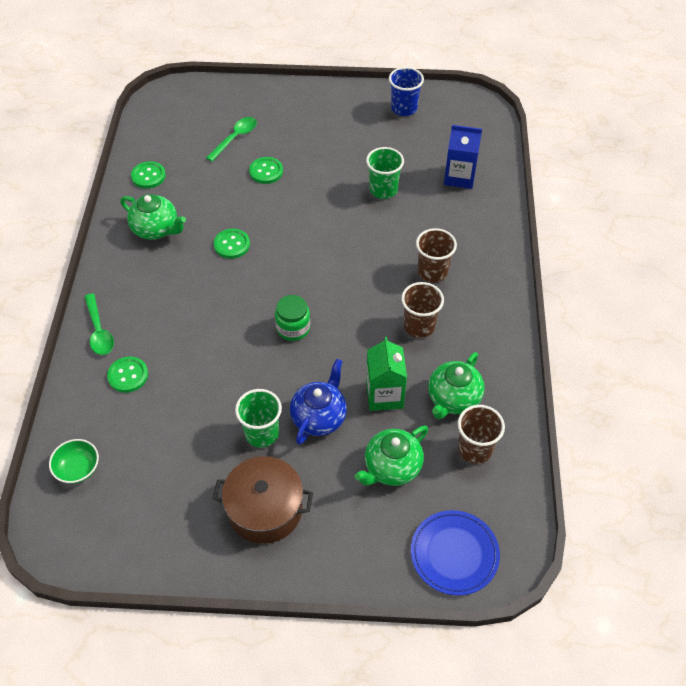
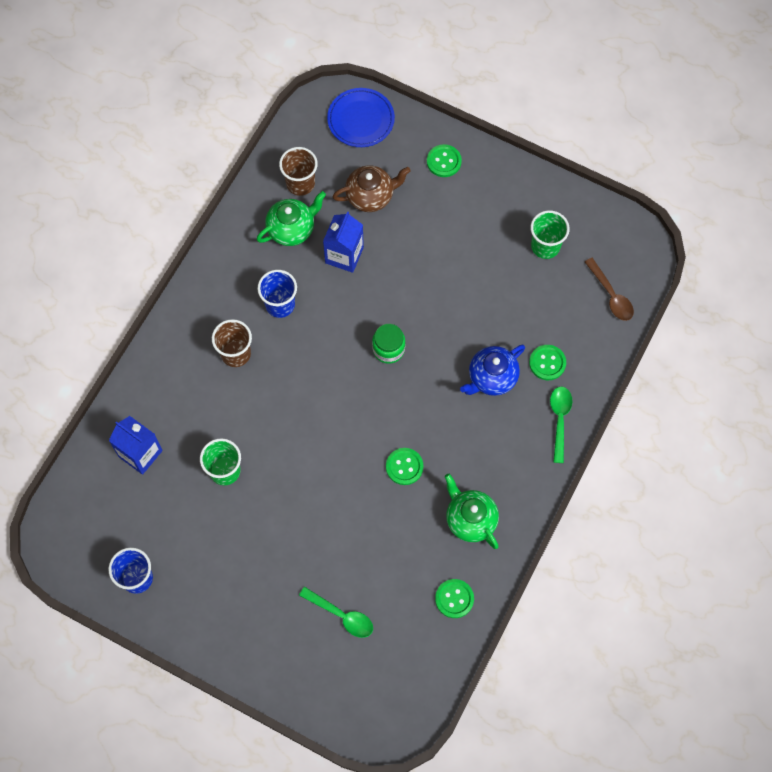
camera: 155 degrees left, 15 degrees up
green bowl [49,439,99,484] -> brown spoon [585,258,634,321]
green spoon [206,117,257,162] -> green spoon turned 120 degrees counterclockwise [299,587,373,638]
brown pot [212,456,313,544] -> none
green cup [235,389,282,448] -> green cup moved to [531,210,570,259]
green button [249,157,283,184] -> green button moved to [427,144,462,177]
blue teapot [290,359,347,445] -> blue teapot moved to [460,345,525,396]
green teapot [355,426,428,486] -> brown teapot [333,165,411,212]
green carton [366,337,407,411] -> blue carton [323,211,364,273]
brown cup [401,282,444,338] -> blue cup [258,270,297,318]

